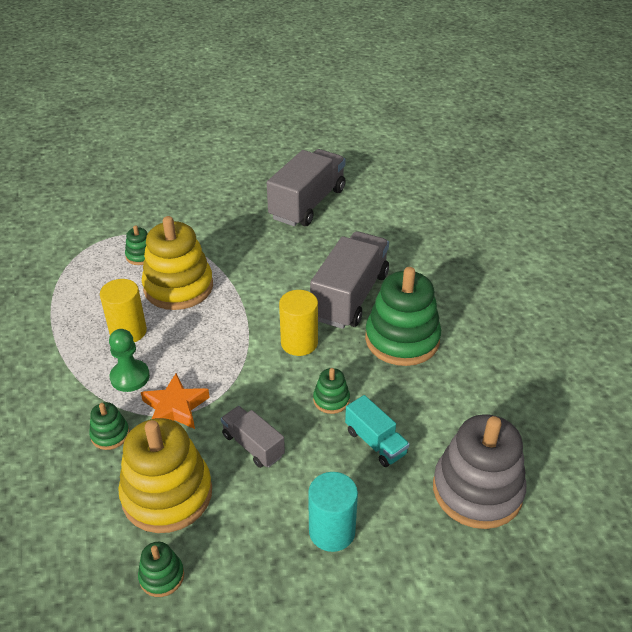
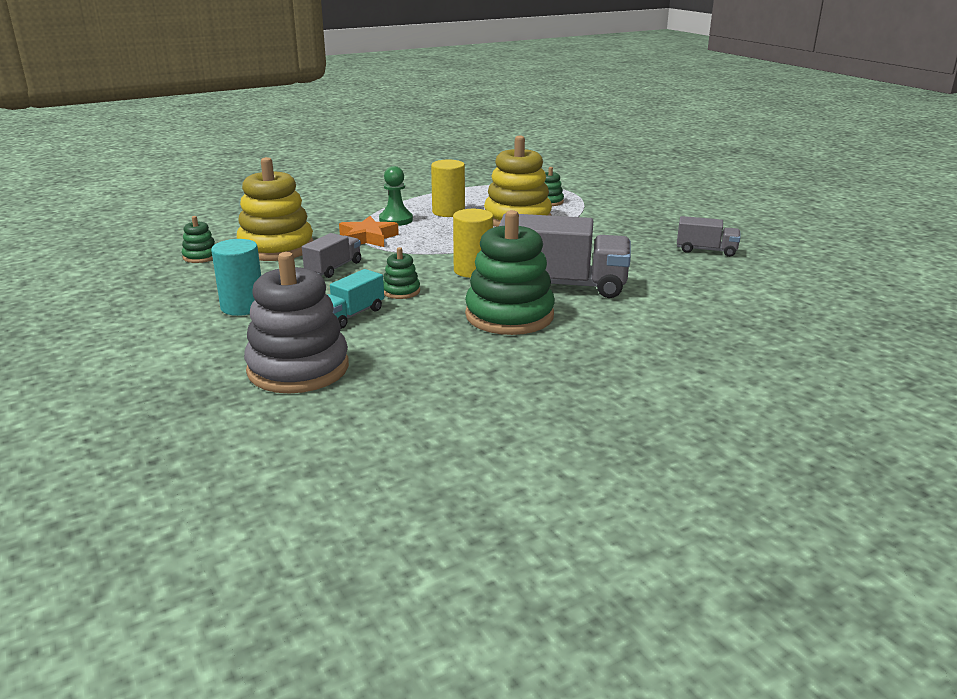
camera: 75 degrees right, 15 degrees down
green stacking toy [89,402,130,450] -> none
grey truck [267,149,346,226] -> grey truck [677,216,741,257], size x0.52

